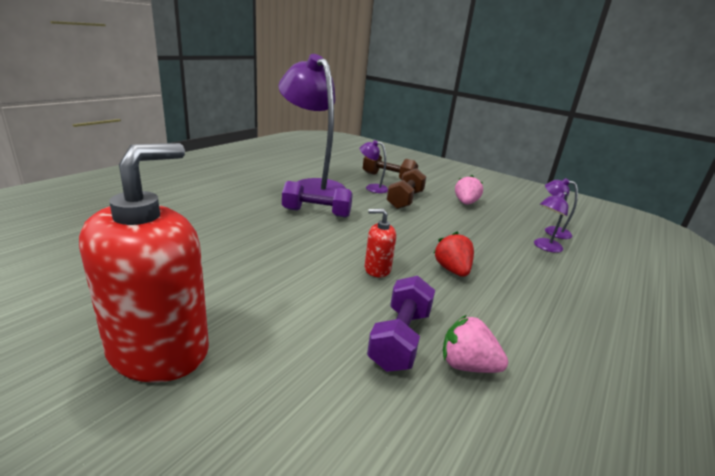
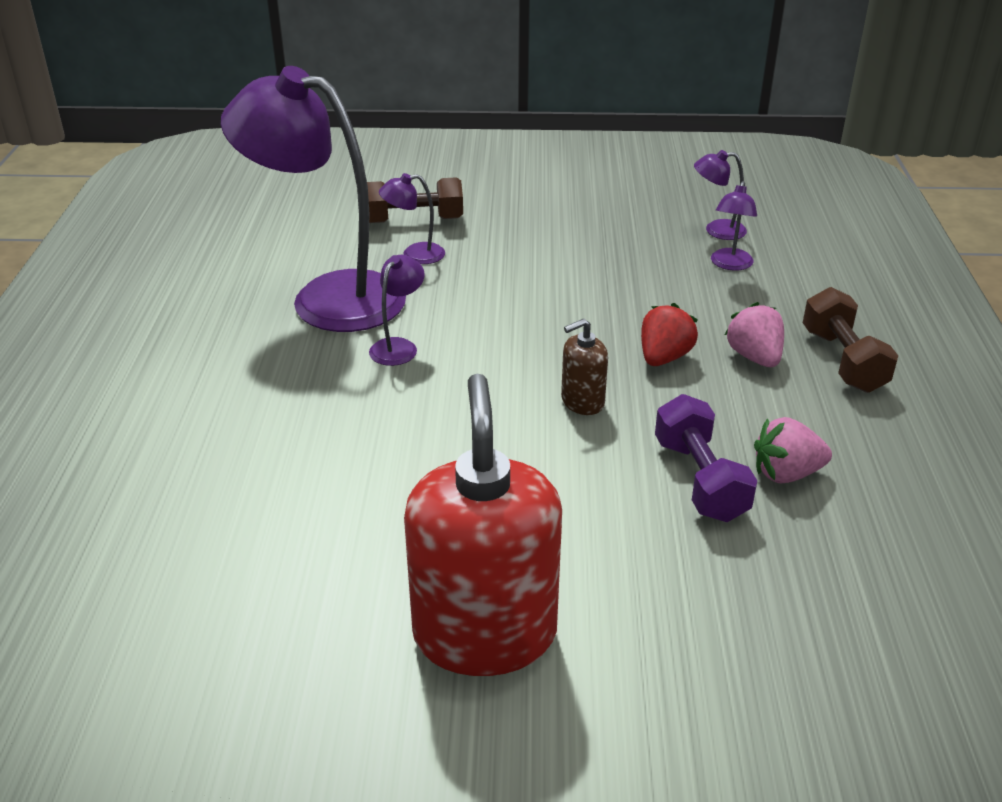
camera: 30 degrees left, 10 degrees up
purple dumbbell [282,181,353,217] -> purple lamp [369,255,425,366]
red soap dispenser [365,209,396,277] -> brown soap dispenser [561,318,608,415]
brown dumbbell [386,168,426,209] -> brown dumbbell moved to [803,287,898,393]
red strawberry [434,232,474,277] -> red strawberry turned 75 degrees clockwise [641,303,698,366]
pink strawberry [455,175,483,205] -> pink strawberry moved to [725,302,784,367]

